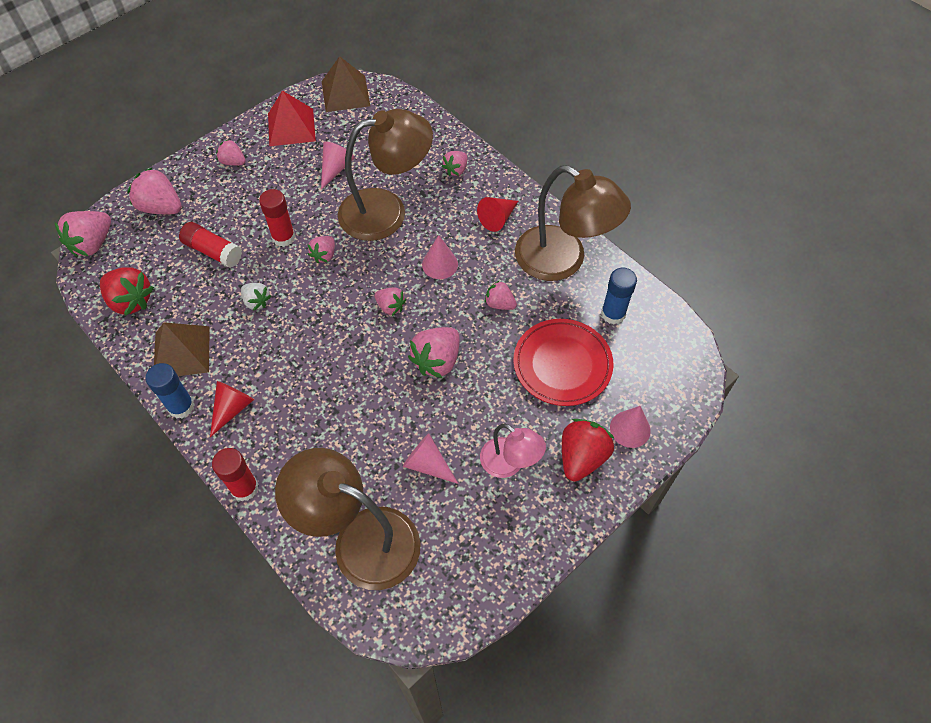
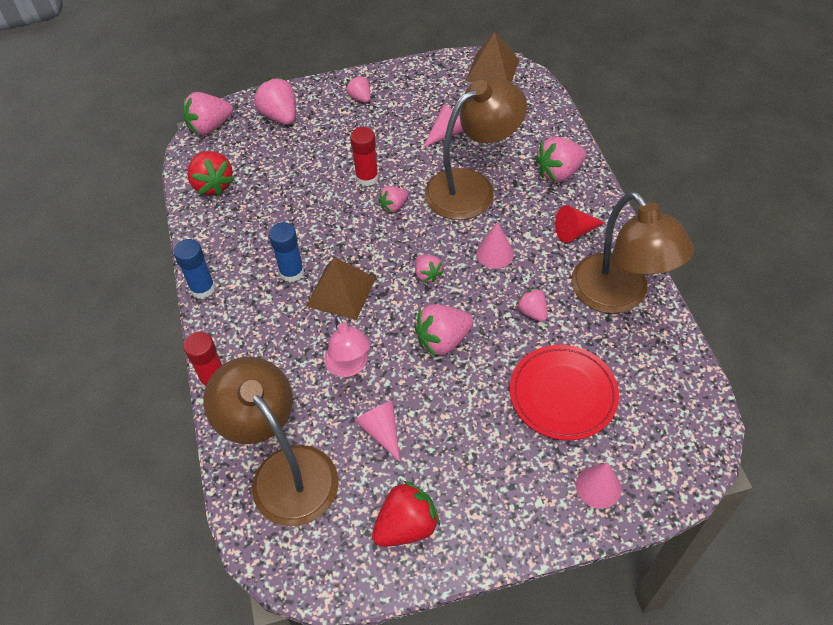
camera: 30 degrees right, 5 degrees down
brown pyramid [154,322,210,376] -> brown pyramid moved to [306,258,376,320]
red glue stick [179,222,242,268] -> none
red cone [210,381,254,437] -> none
white strawberry [241,283,271,311] -> none
red pyramid [268,91,316,146] -> none
brown lamp [338,109,433,241] -> brown lamp turned 45 degrees counterclockwise [425,77,527,220]
pink strawberry [442,151,467,176] -> pink strawberry [535,136,586,182], size x1.70
pink lamp [480,423,546,478] -> pink lamp moved to [324,315,370,377]
red strawberry [562,419,615,481] -> red strawberry moved to [372,481,440,547]
blue glue stick [601,268,637,324] -> blue glue stick moved to [269,222,304,282]

